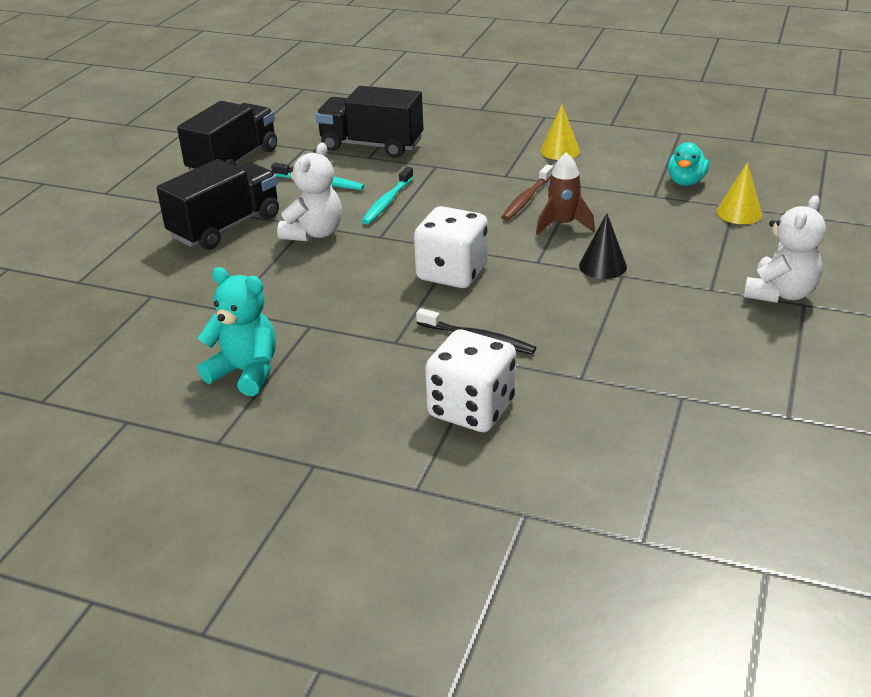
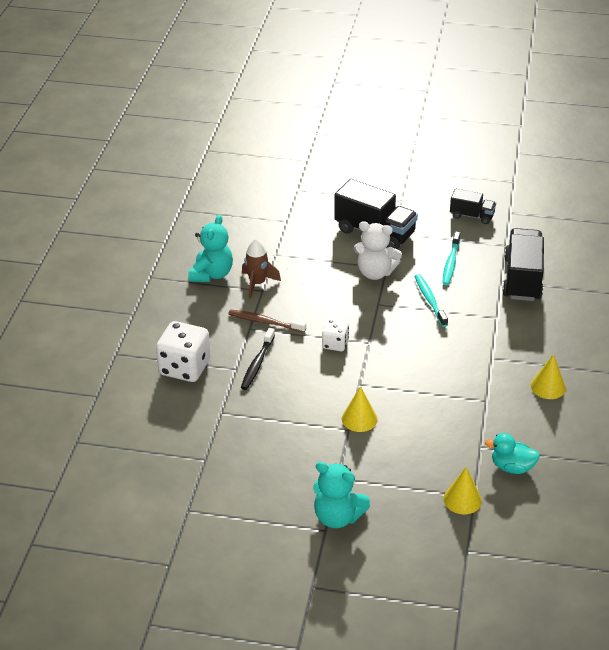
camera: 80 degrees right, 5 degrees up
black truck [177,101,277,171] -> black truck [450,189,496,224], size x0.56
turquoise toothbrush [362,167,413,224] -> turquoise toothbrush turned 60 degrees clockwise [414,274,448,327]
white dice [414,206,488,288] -> white dice [322,319,349,351], size x0.56
brown toothbrush [501,164,553,221] -> brown toothbrush moved to [228,310,306,333]
brown rocket [536,152,595,235] -> brown rocket moved to [242,239,281,299]
black cone [579,213,627,279] -> yellow cone [342,386,378,432]
white teddy bear [744,195,826,303] -> turquoise teddy bear [313,462,370,528]

